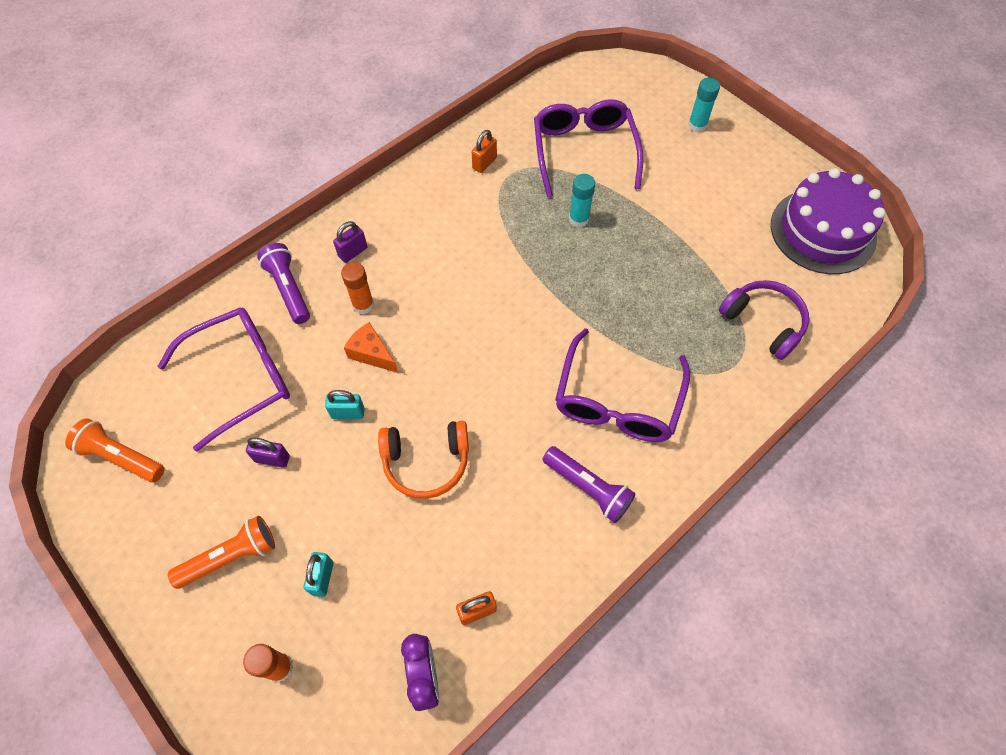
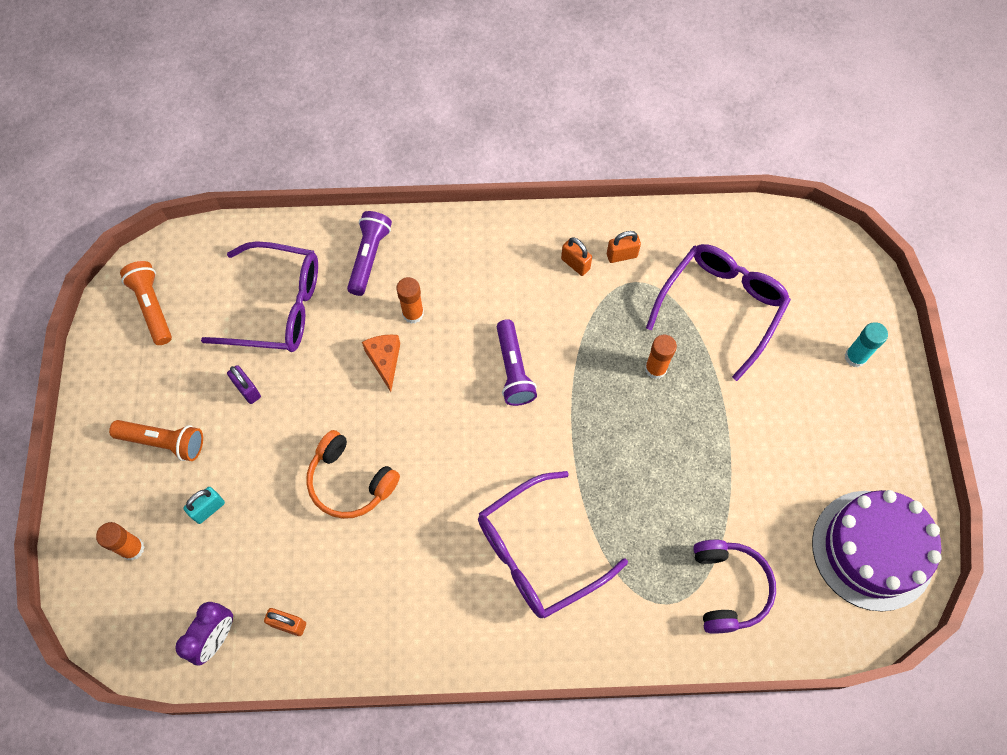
camera: 40 degrees right, 5 degrees up
turquoise padlock [325,390,365,419] -> none
purple padlock [333,221,367,263] -> none
purple flashlight [543,446,636,523] -> purple flashlight moved to [497,319,537,406]
turquoise glue stick [569,174,595,227] -> orange glue stick [645,335,677,379]
none -> orange padlock [561,237,592,276]

